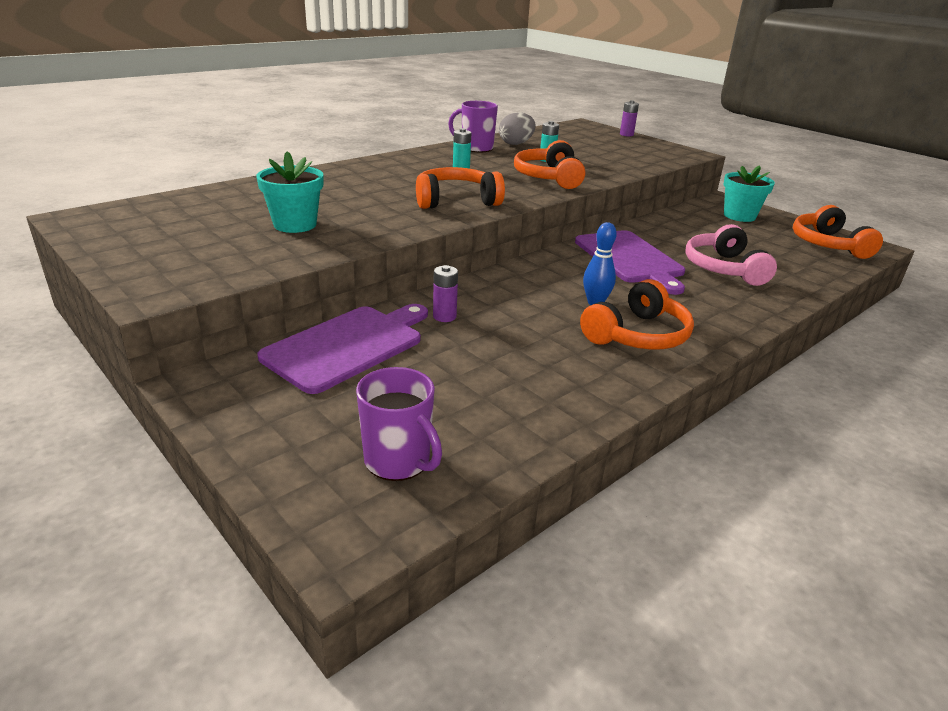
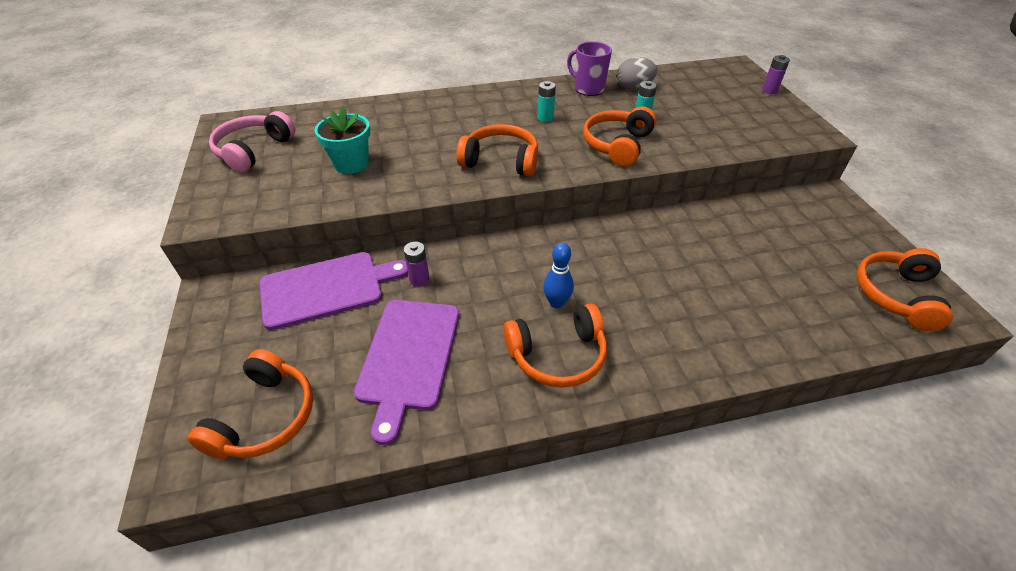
camera: 30 degrees right, 15 degrees up
purple mug [356,367,442,481] -> orange headphones [188,349,313,459]
purple cutting board [575,230,685,295] -> purple cutting board moved to [354,300,459,445]
pink headphones [685,224,777,286] -> pink headphones moved to [209,111,295,173]
turquoise flower pot [723,165,775,222] -> none

